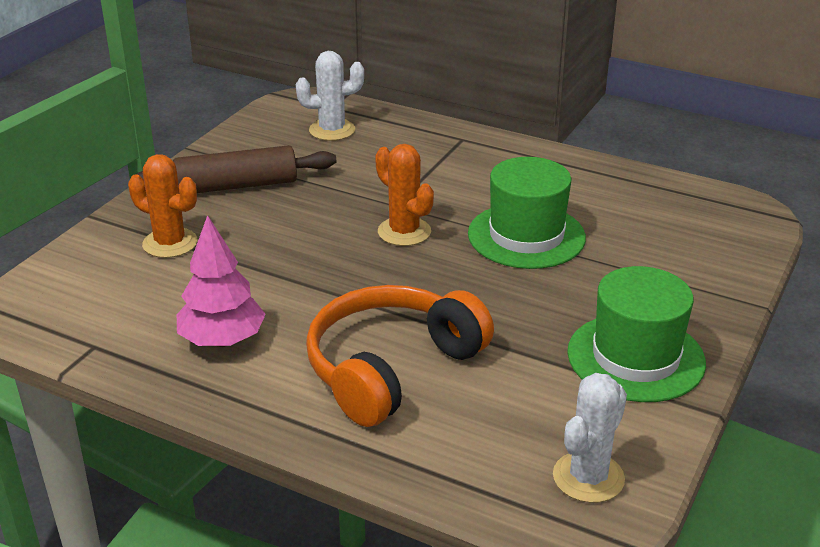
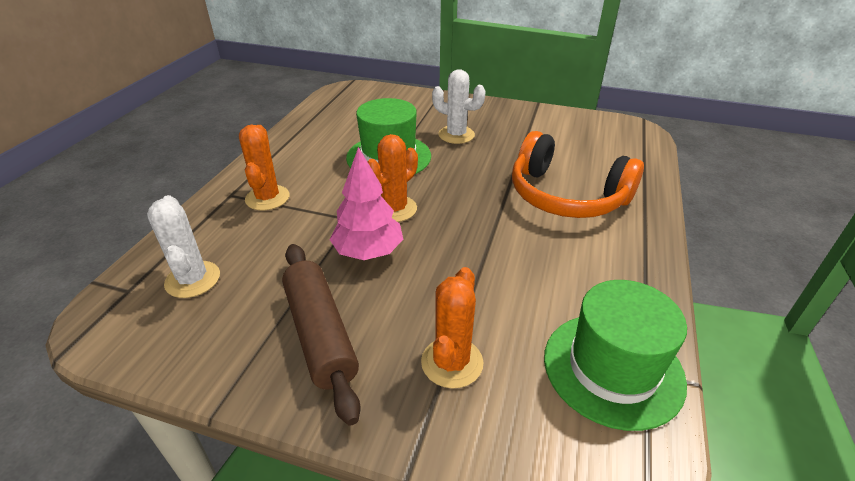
camera: 100 degrees left, 5 degrees up
pink tree [177,215,266,347] -> pink tree moved to [329,147,403,260]
white cactus [553,373,627,503] -> white cactus moved to [432,69,486,144]
green hat [567,266,706,402] -> green hat moved to [544,280,687,431]
none -> orange cactus [239,124,290,210]

